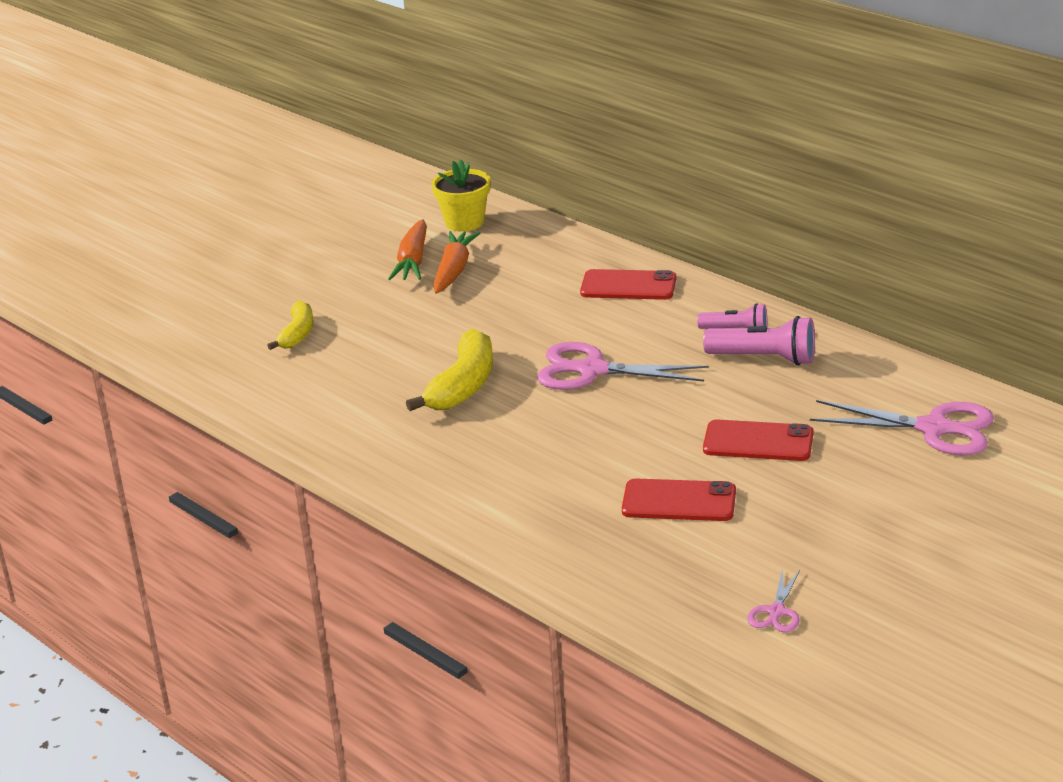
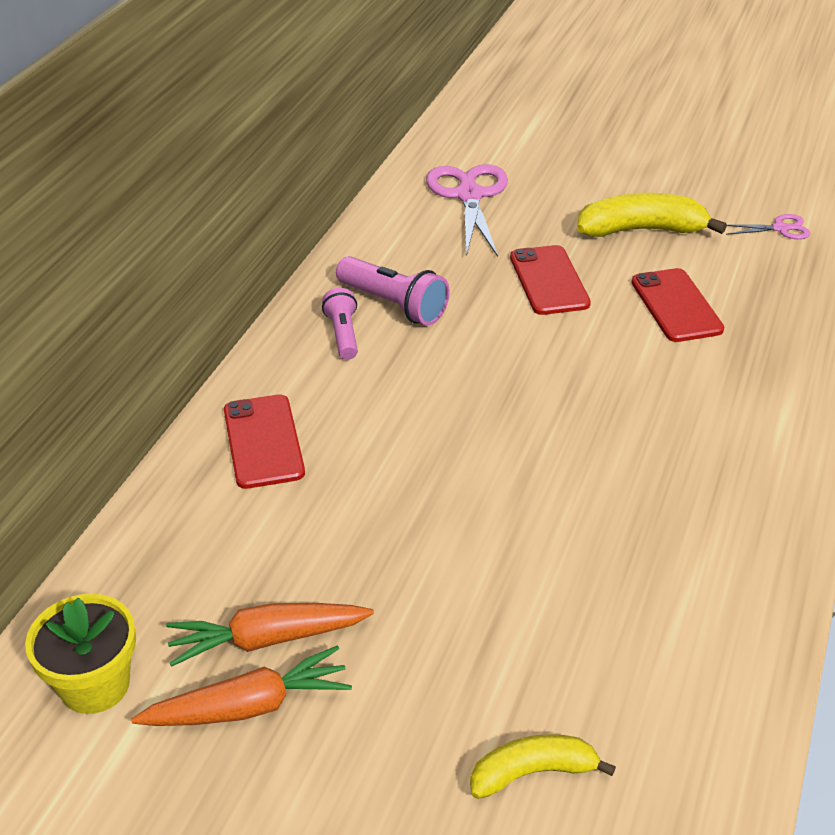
camera: 115 degrees left, 10 degrees up
yellow banana [406,329,493,411] -> yellow banana moved to [577,193,727,237]
pink scissors [537,342,708,390] -> none
pink flashlight [703,316,815,366] -> pink flashlight turned 135 degrees clockwise [336,256,449,326]

